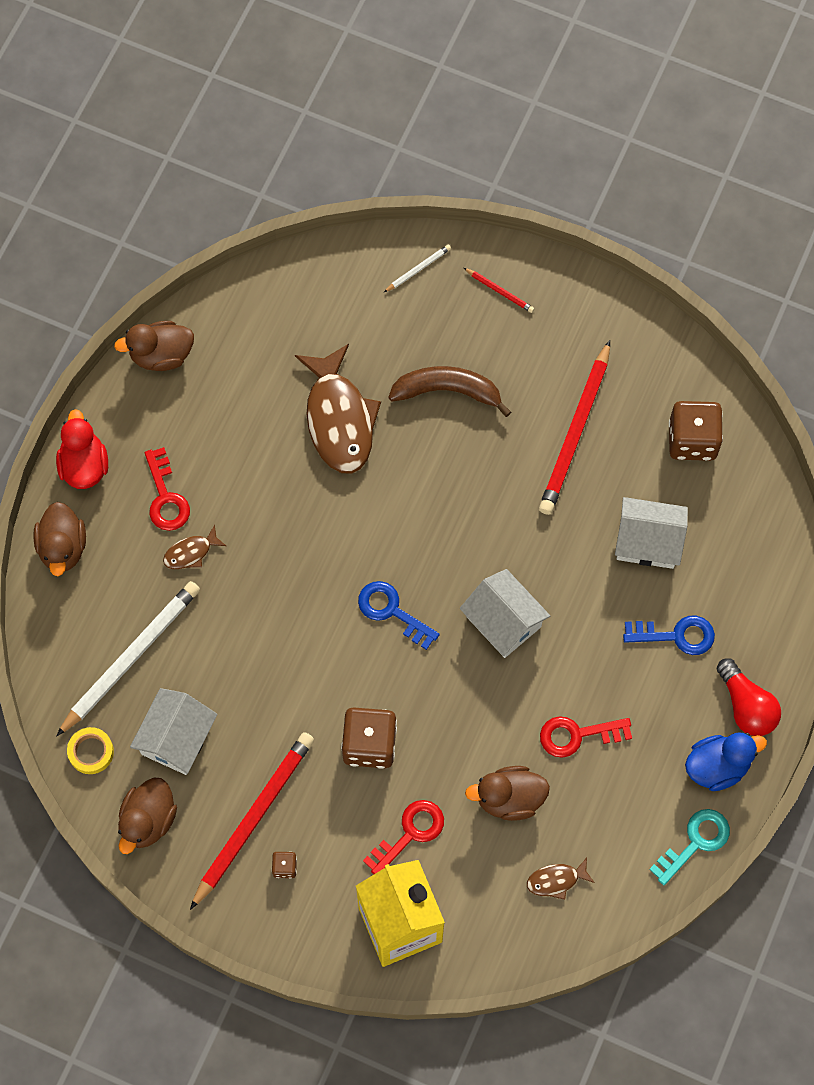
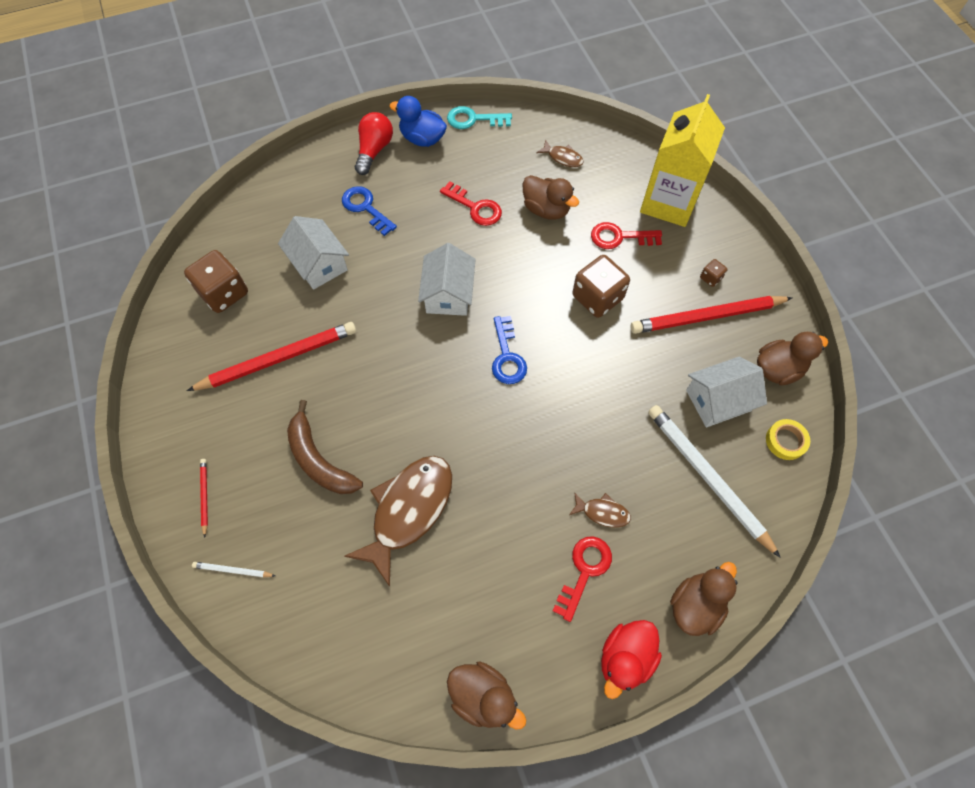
camera: 135 degrees left, 5 degrees down
white pencil [56,581,200,737] -> white pencil turned 60 degrees clockwise [648,405,781,558]

